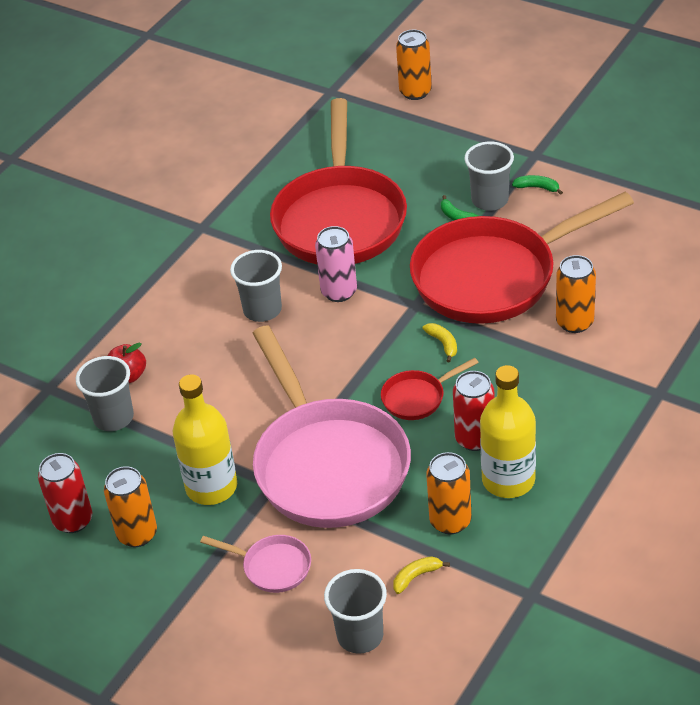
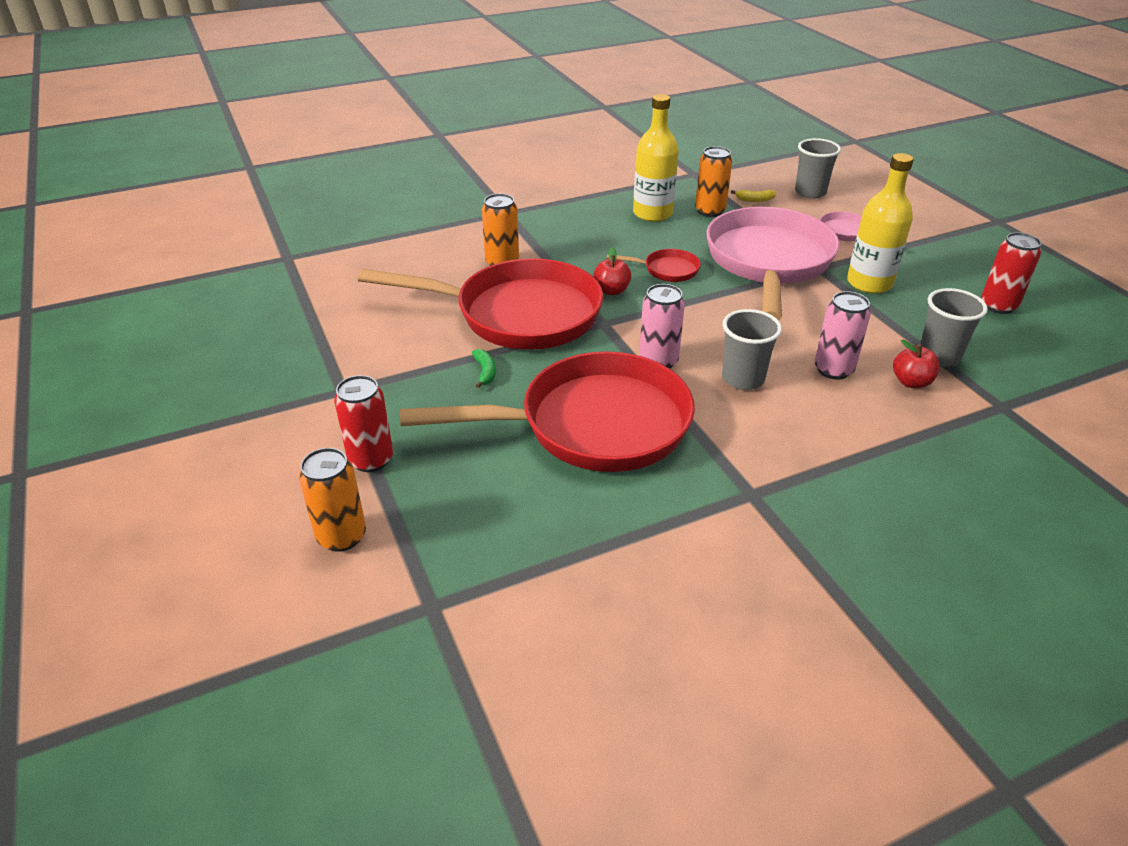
camera: 150 degrees left, 5 degrees down
orange can [104,466,157,547] -> none
red pan [270,98,407,264] -> red pan turned 45 degrees clockwise [400,351,695,472]
yellow banana [423,323,457,363] -> red apple [594,247,631,295]
red can [453,371,495,451] -> red can moved to [334,375,393,472]
grey cup [464,142,514,211] -> none
green banana [512,175,563,195] -> none
none -> pink can [815,291,871,380]

